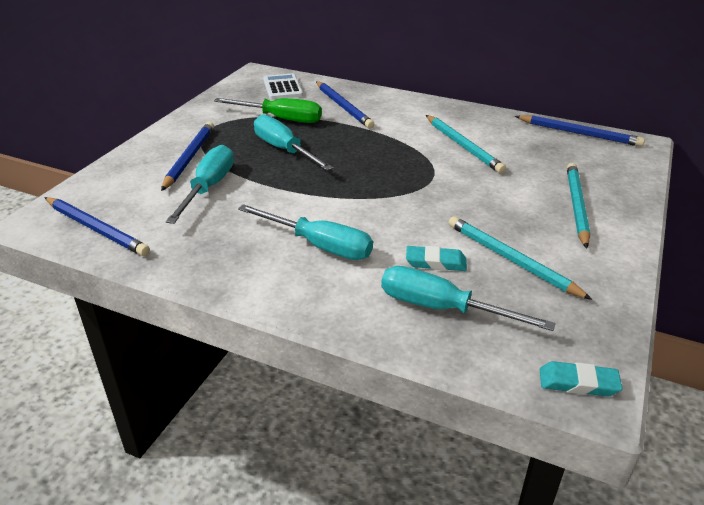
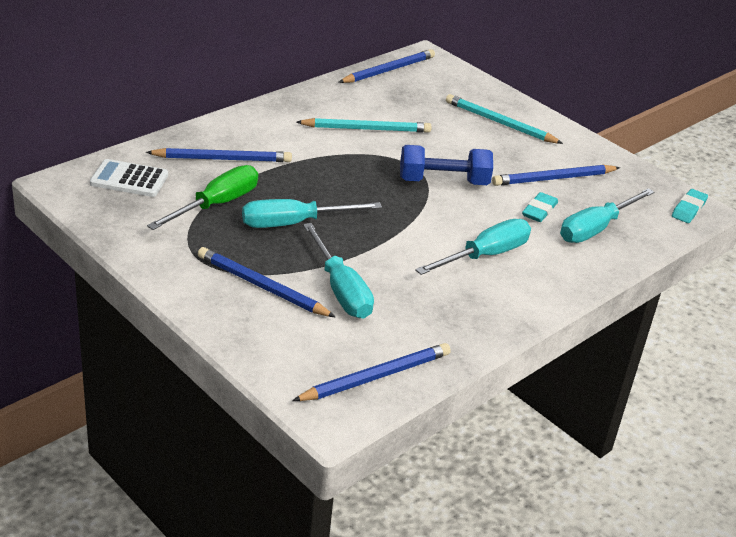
camera: 70 degrees left, 0 degrees up
turquoise screwdriver [166,145,234,224] -> turquoise screwdriver turned 150 degrees counterclockwise [303,223,374,319]
turquoise pencil [448,216,593,300] -> blue pencil [492,165,620,186]
none -> blue dumbbell [400,145,493,185]

